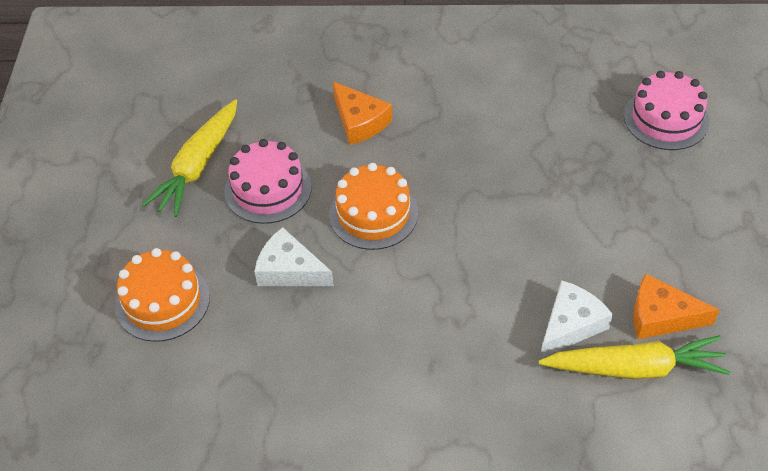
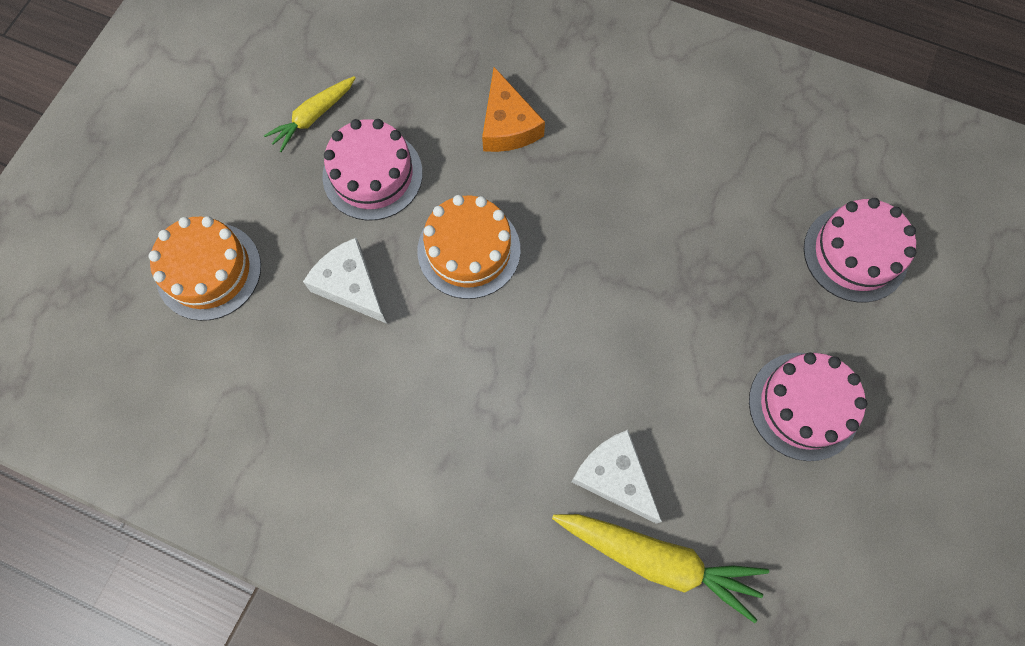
camera: 20 degrees right, 20 degrees up
yellow carrot [142,99,237,217] -> yellow carrot [264,76,356,152], size x0.60
white cheese [540,280,613,358] -> white cheese turned 105 degrees counterclockwise [571,430,662,524]
orange cheese [633,274,719,339] -> none
none -> pink cake [749,353,867,461]

